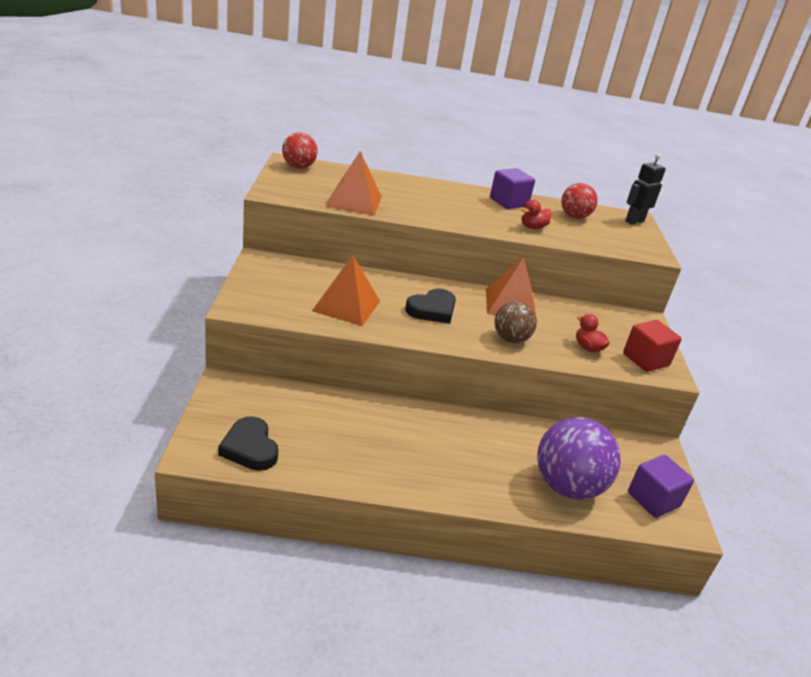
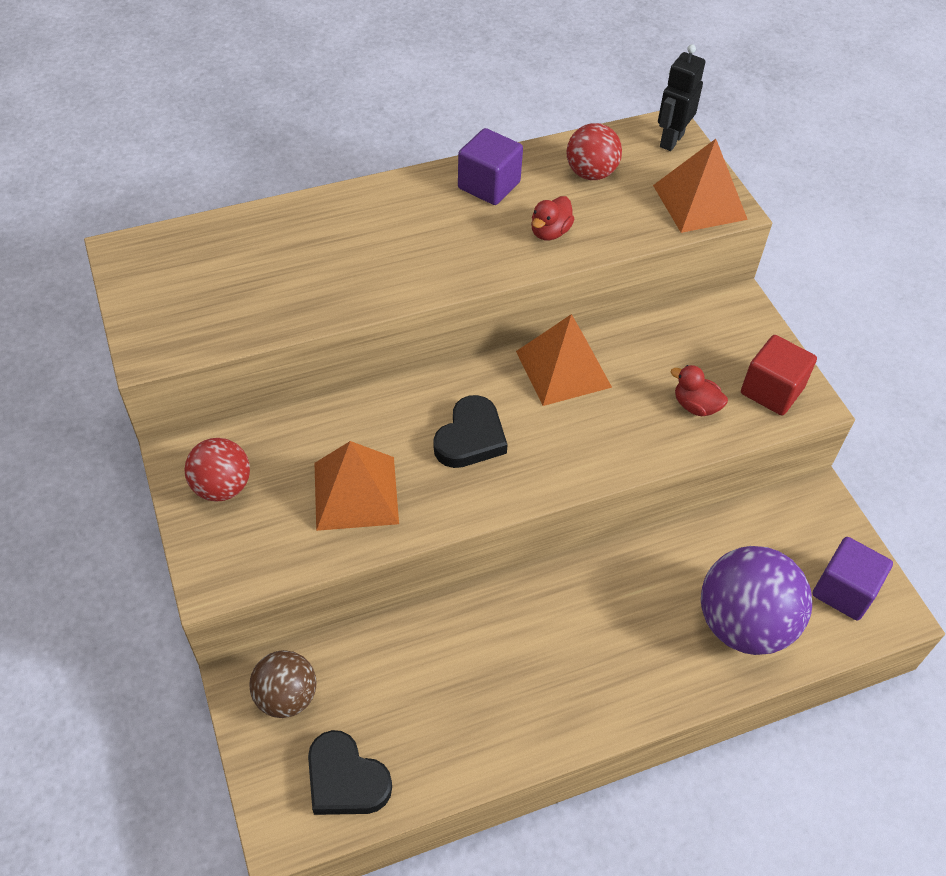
camera: 20 degrees left, 20 degrees up
red ball [282,133,318,169] -> red ball moved to [184,438,250,502]
orange pyramid [326,151,382,216] -> orange pyramid moved to [653,139,748,233]
brown ball [494,301,537,343] -> brown ball moved to [249,650,317,718]

